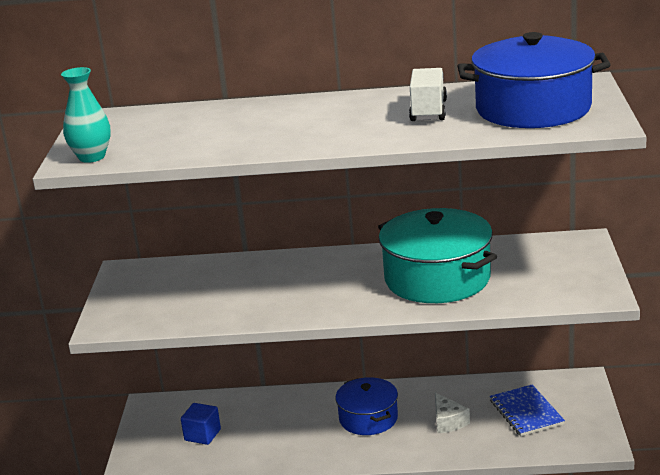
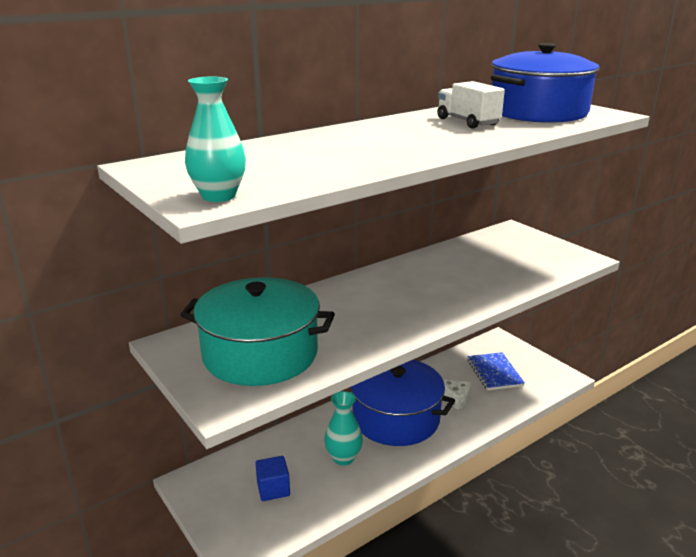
camera: 40 degrees left, 0 degrees up
blue pot [335,377,398,435] -> blue pot [350,360,455,446], size x1.66
turquoise pot [378,208,497,303] -> turquoise pot moved to [180,277,335,386]
blue notebook [490,385,565,436] -> blue notebook turned 45 degrees clockwise [467,352,525,390]
none -> turquoise vase [324,391,363,466]

